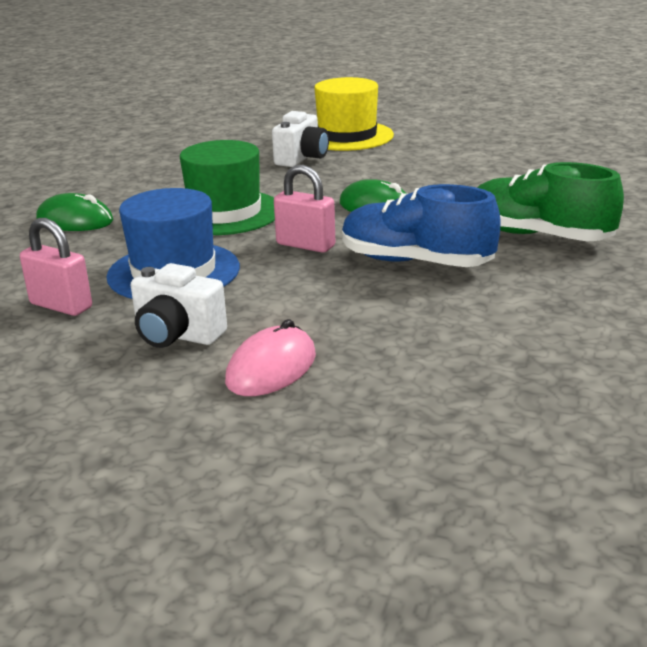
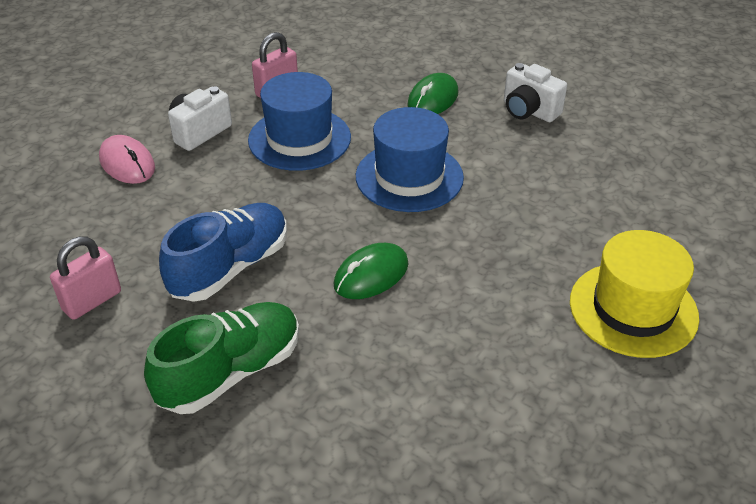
camera: 105 degrees right, 15 degrees up
green hat [180,140,275,235] -> blue hat [356,107,464,212]
white camera [272,111,329,167] -> white camera moved to [504,63,567,122]
pink padlock [274,165,335,253] -> pink padlock moved to [50,236,121,320]

